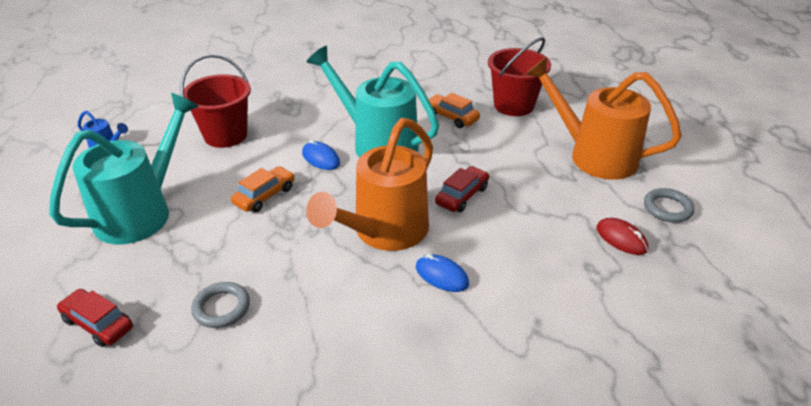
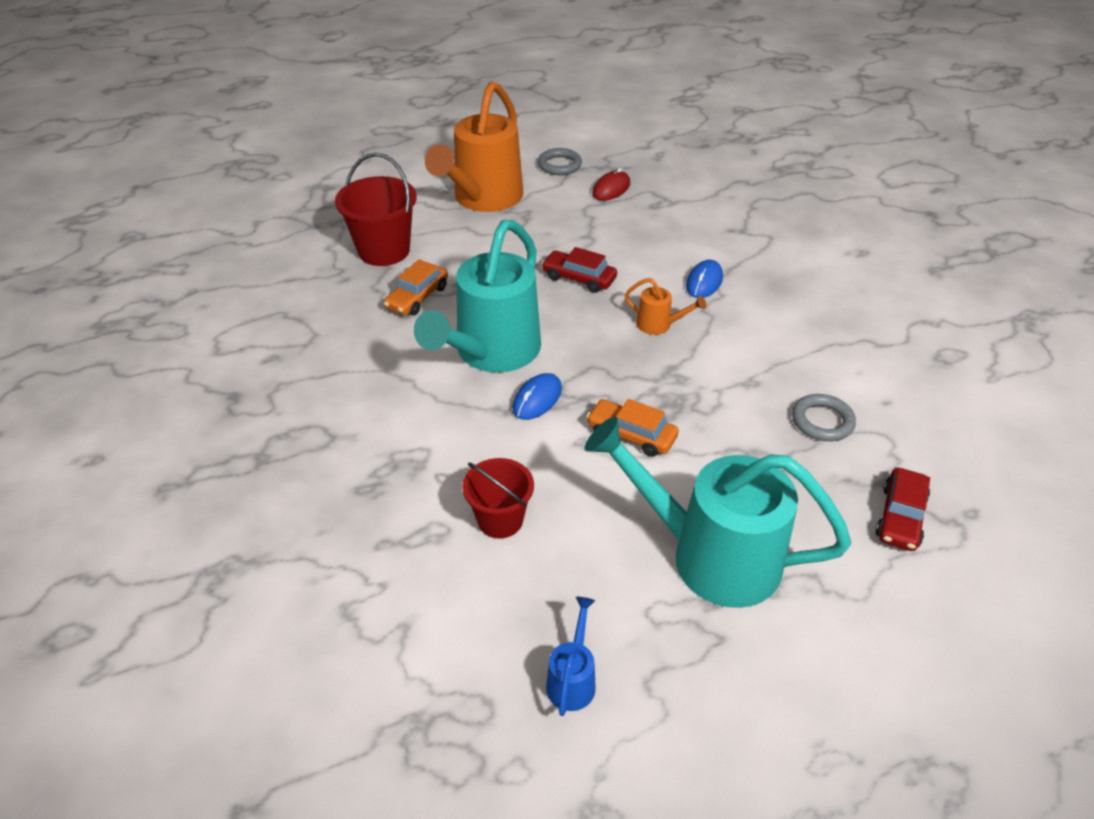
camera: 100 degrees left, 5 degrees up
red bucket [181,54,251,148] -> red bucket [462,458,534,538], size x0.65
orange watering can [306,118,433,251] -> orange watering can [625,278,706,335], size x0.42

